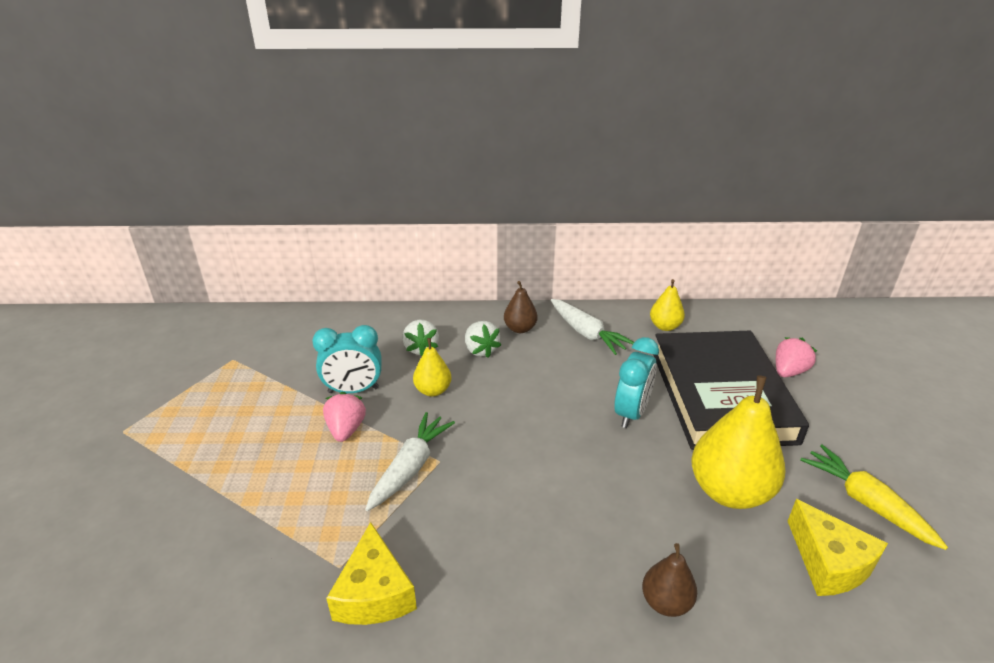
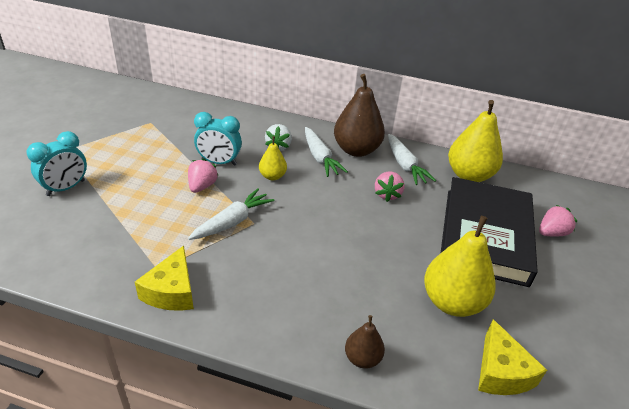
camera: 15 degrees right, 5 degrees up
white strawberry [465,321,501,358] -> white carrot [305,127,348,177]
brown pear [504,281,538,333] -> brown pear [334,74,385,157], size x1.92
turquoise clock [614,337,659,428] -> turquoise clock moved to [27,131,87,196]
yellow pear [650,279,685,331] -> yellow pear [448,100,503,182], size x1.92
yellow carrot [800,445,948,550] -> none
none -> pink strawberry [375,172,404,202]

